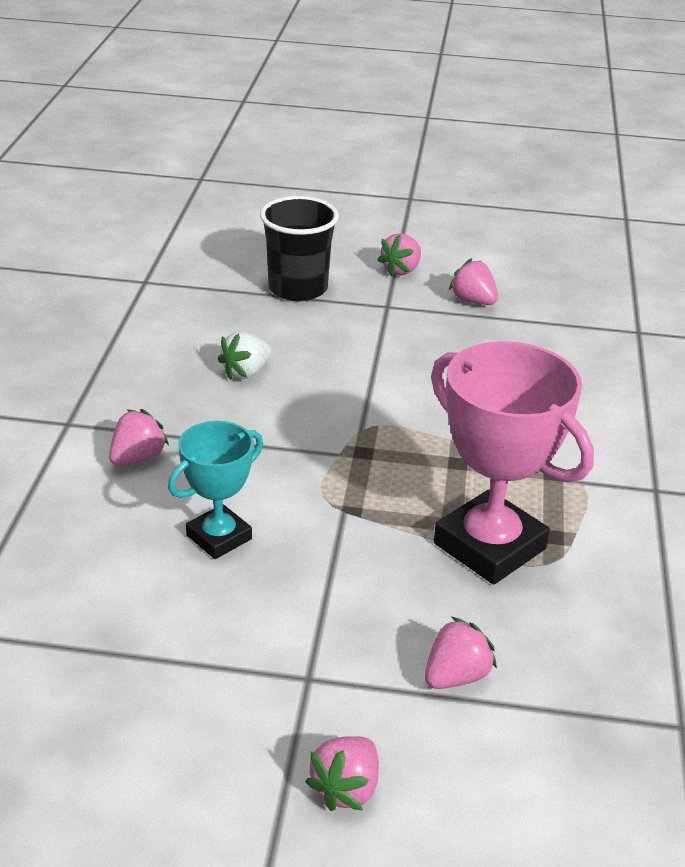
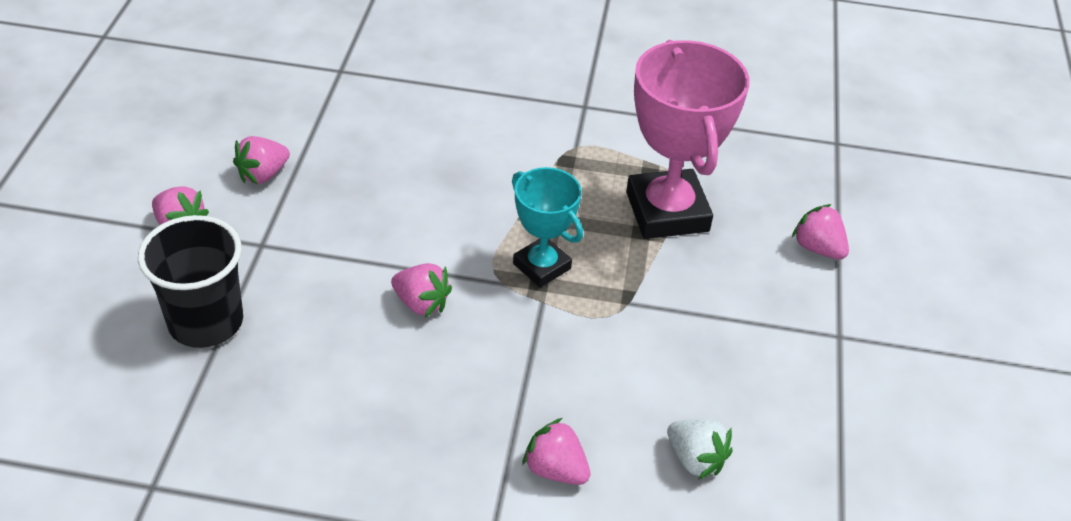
camera: 90 degrees left, 10 degrees up
turquoise trophy [168,421,263,559] -> turquoise trophy moved to [512,167,583,287]
white strawberry [218,331,271,379] -> white strawberry moved to [667,419,733,480]
pink strawberry [305,736,379,811] -> pink strawberry moved to [391,263,452,317]
pink trophy [431,341,594,585] -> pink trophy turned 60 degrees counterclockwise [626,40,750,239]

